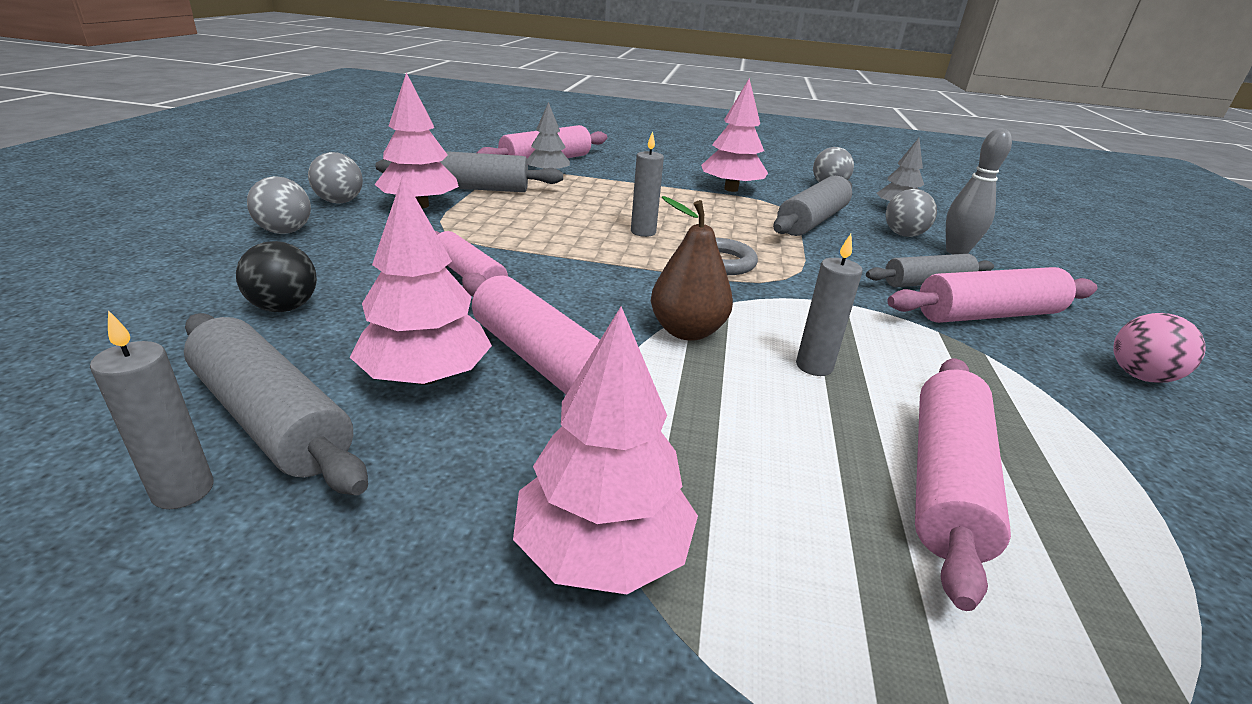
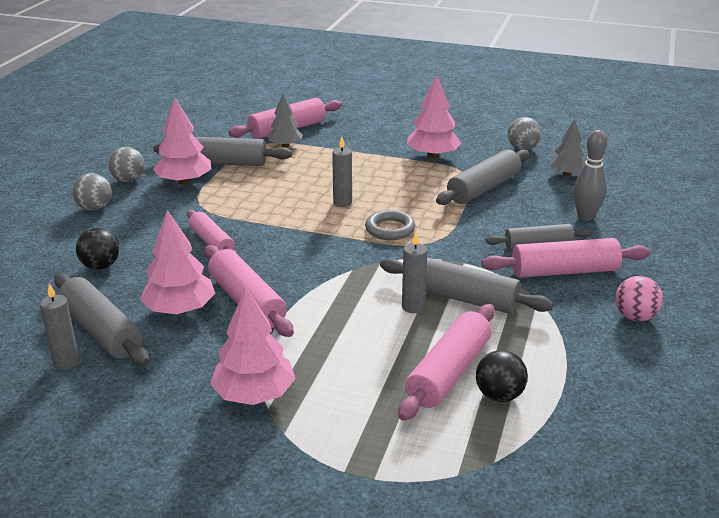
camera: 10 degrees right, 0 degrees up
brown pear [651,196,733,341] -> none
grey ball [886,189,937,237] -> none
none -> grey rolling pin [380,257,553,314]
none -> black ball [476,350,528,402]

